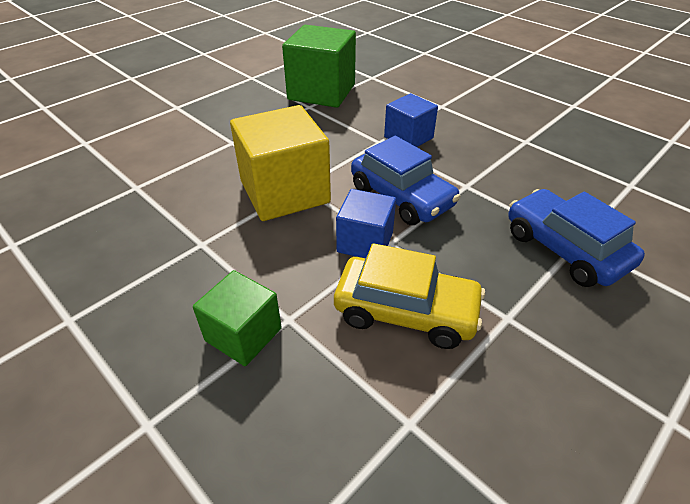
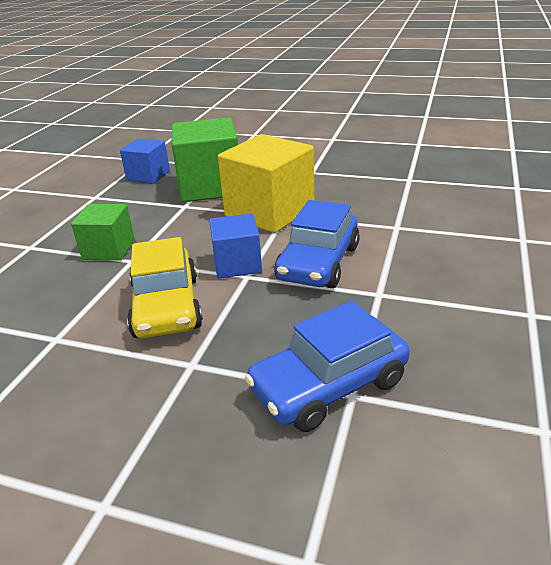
camera: 65 degrees right, 10 degrees down
green cube [282,25,356,108] -> green cube moved to [172,117,238,202]
blue cube [384,93,438,147] -> blue cube moved to [120,139,170,184]
blue car [508,189,645,287] -> blue car turned 150 degrees counterclockwise [245,301,410,432]

